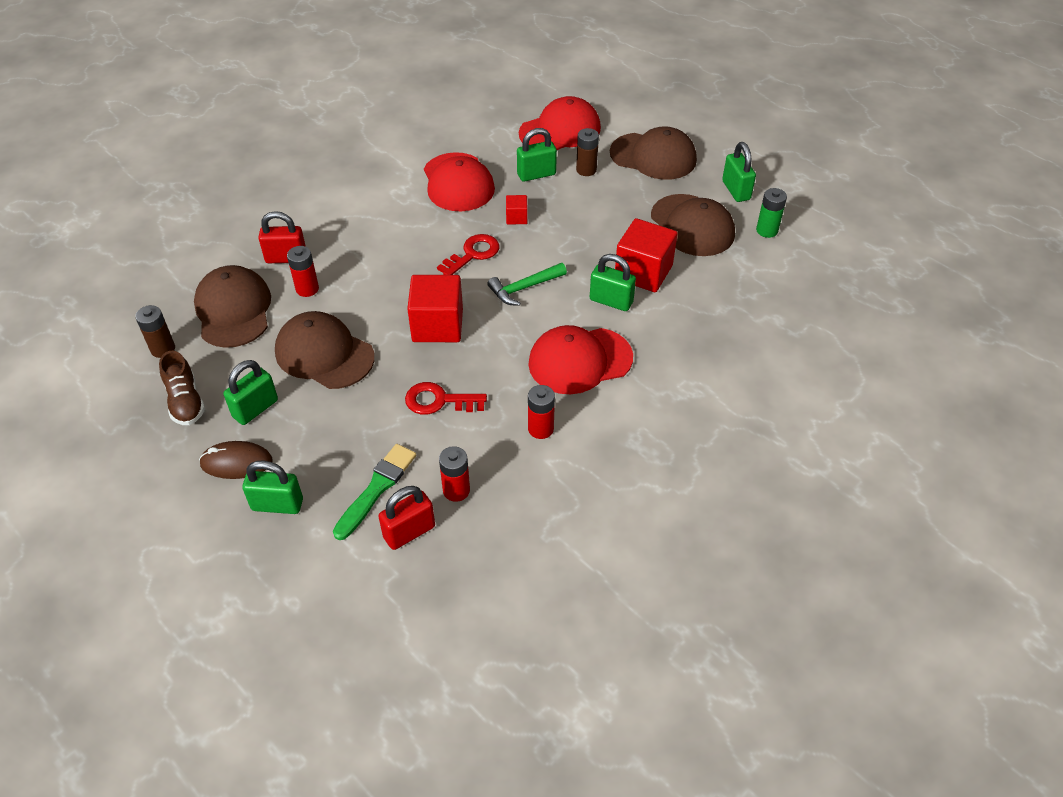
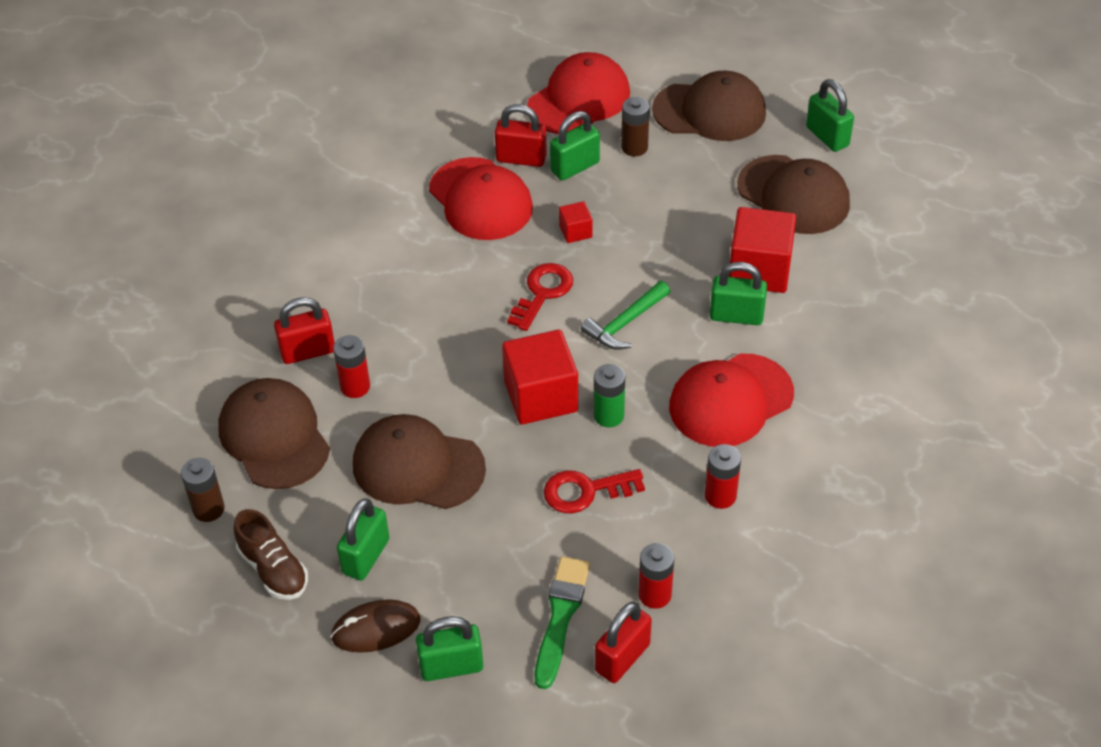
camera: 15 degrees left, 0 degrees up
green battery [756,188,787,238] -> green battery moved to [594,364,625,427]
none -> red padlock [495,104,547,167]

